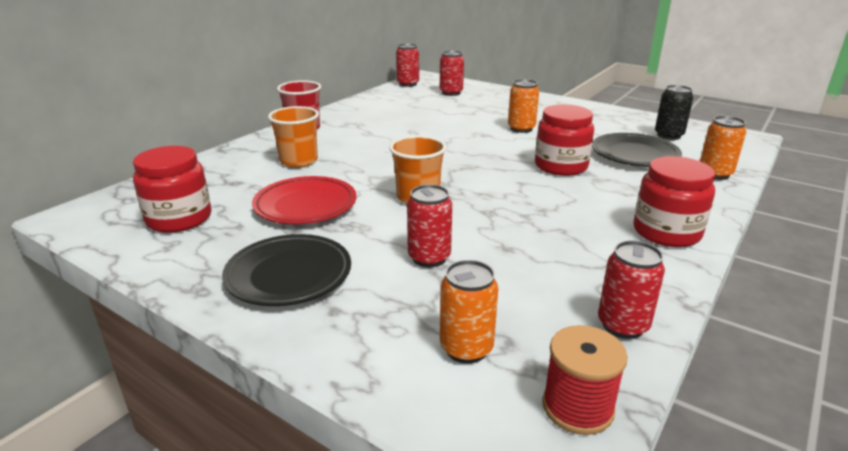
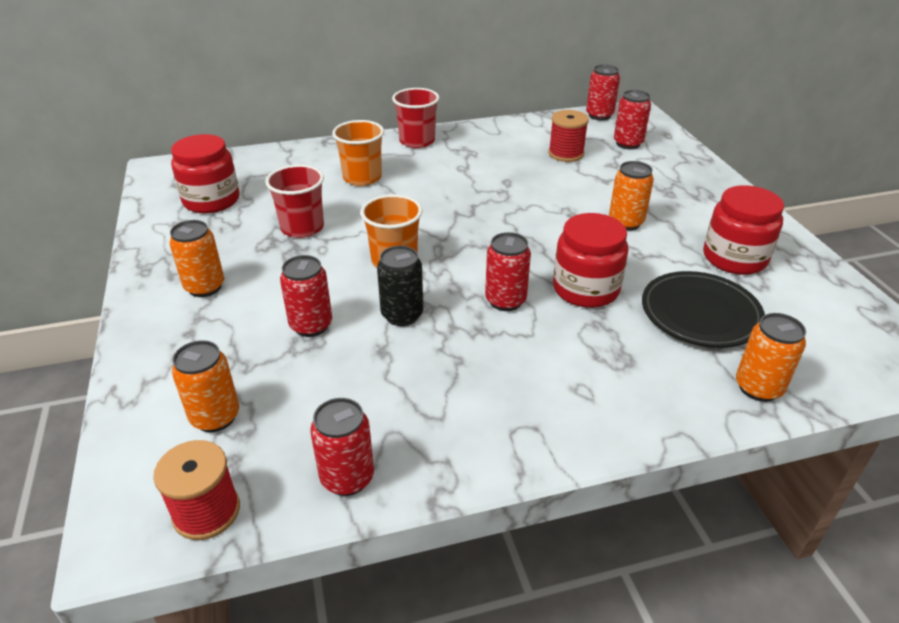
camera: 40 degrees right, 10 degrees up
black plate [222,234,351,306] -> orange can [169,220,224,297]
red plate [252,176,356,224] -> red cup [265,165,324,238]
red jar [634,156,715,247] -> red jar moved to [703,185,784,275]
black can [655,85,693,140] -> black can moved to [377,246,423,326]
none -> red can [485,232,531,311]
none -> red spool [548,110,589,162]

